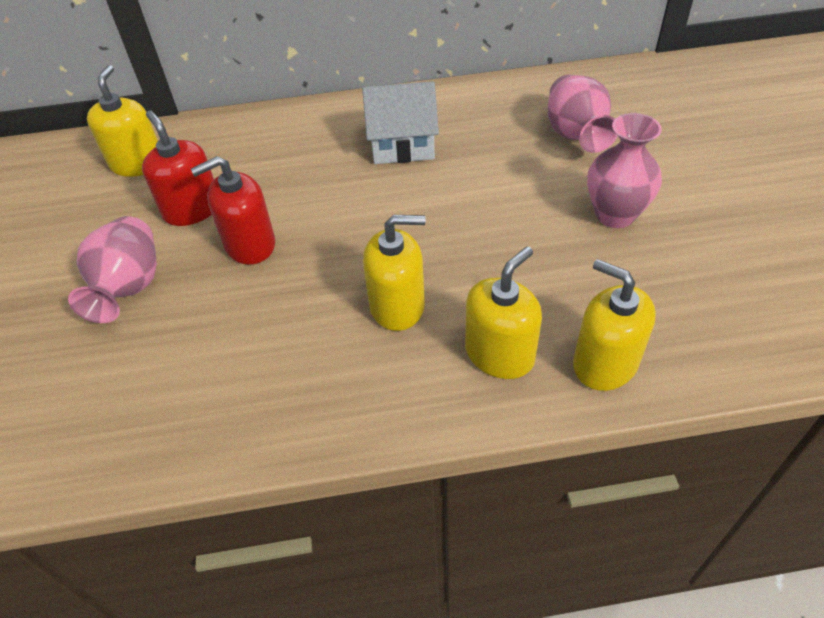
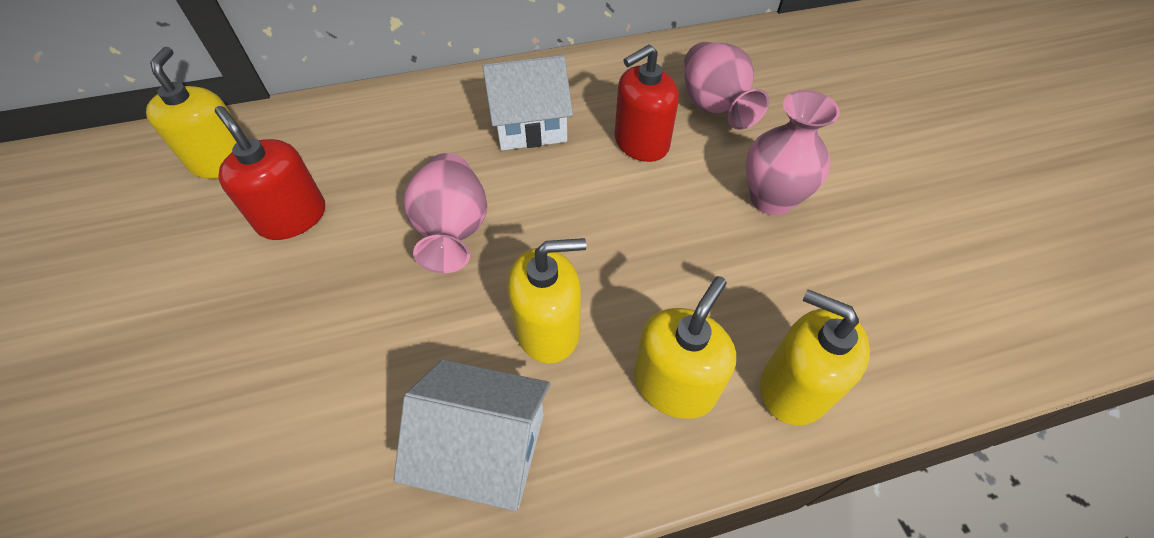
camera: 10 degrees left, 5 degrees up
pink vase [68,216,157,323] -> pink vase moved to [403,153,488,273]
red soap dispenser [191,156,275,265] -> red soap dispenser moved to [615,45,679,162]
none -> white house [394,360,550,511]

